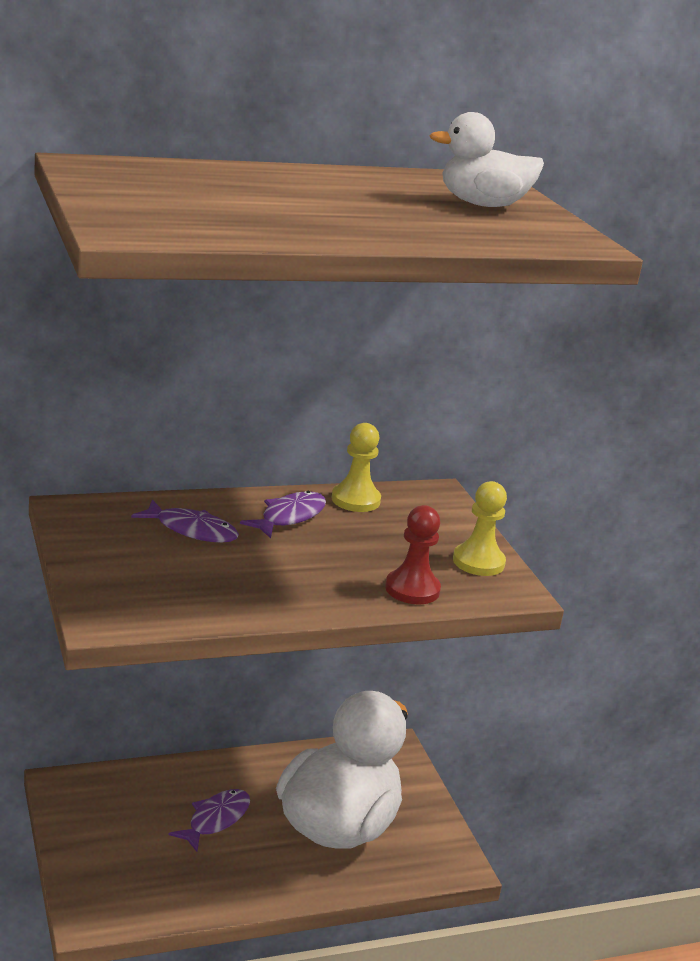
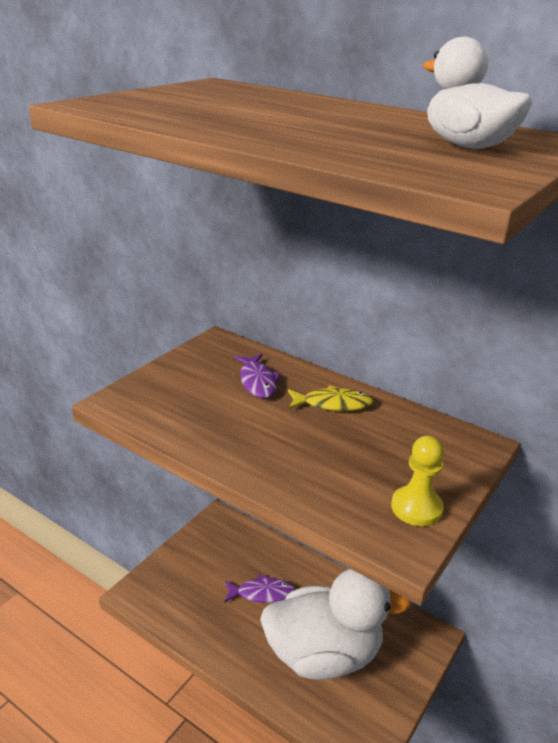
camera: 55 degrees right, 5 degrees up
purple fish [240,491,326,538] -> yellow fish [288,385,374,411]
yellow pawn [332,423,381,512] -> none
red pawn [385,505,441,604] -> none

